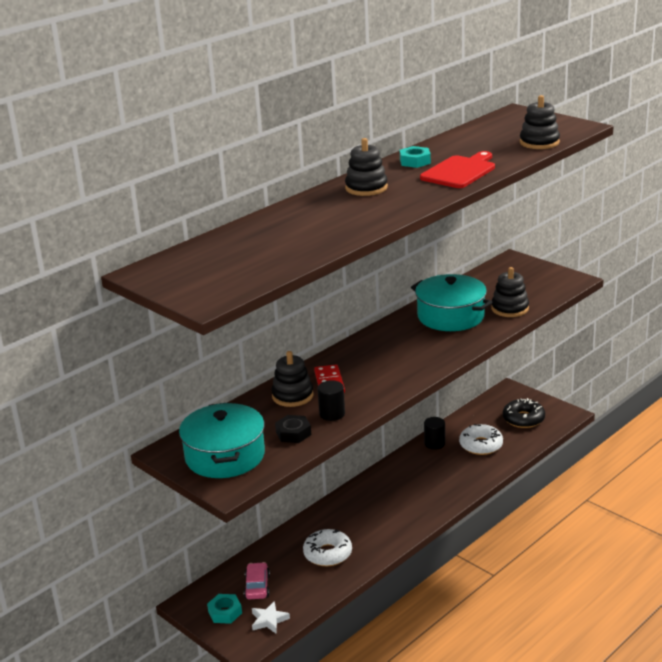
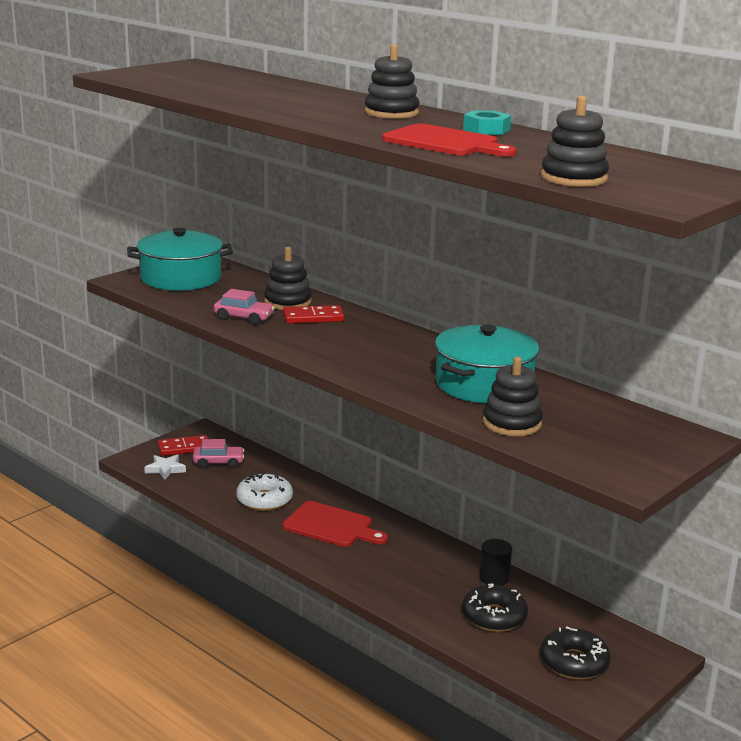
camera: 85 degrees right, 5 degrees down
turquoise nut [207,594,242,624] -> red domino [158,435,208,456]
black nut [275,415,311,443] -> none
black cylinder [318,380,345,421] -> pink car [214,289,275,325]
white donut [459,424,503,455] -> black donut [462,584,528,632]
none -> red cutting board [282,501,388,547]

